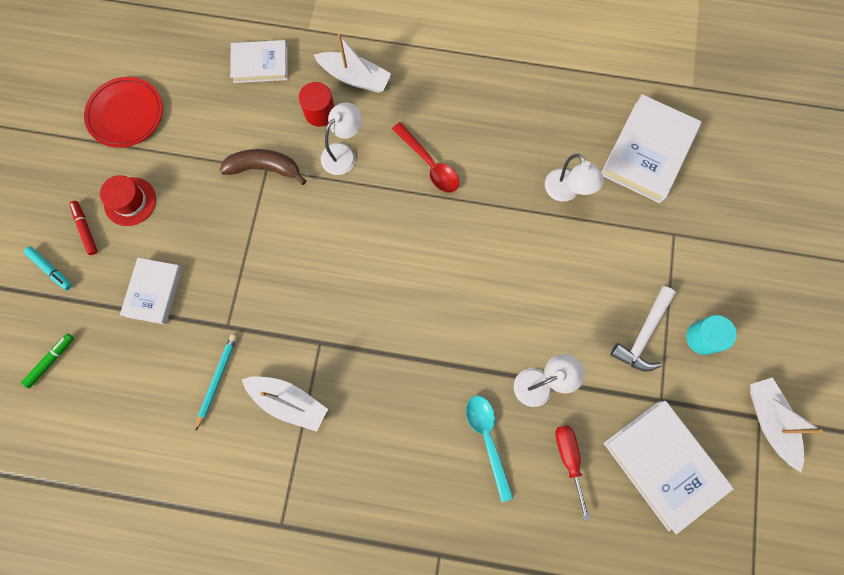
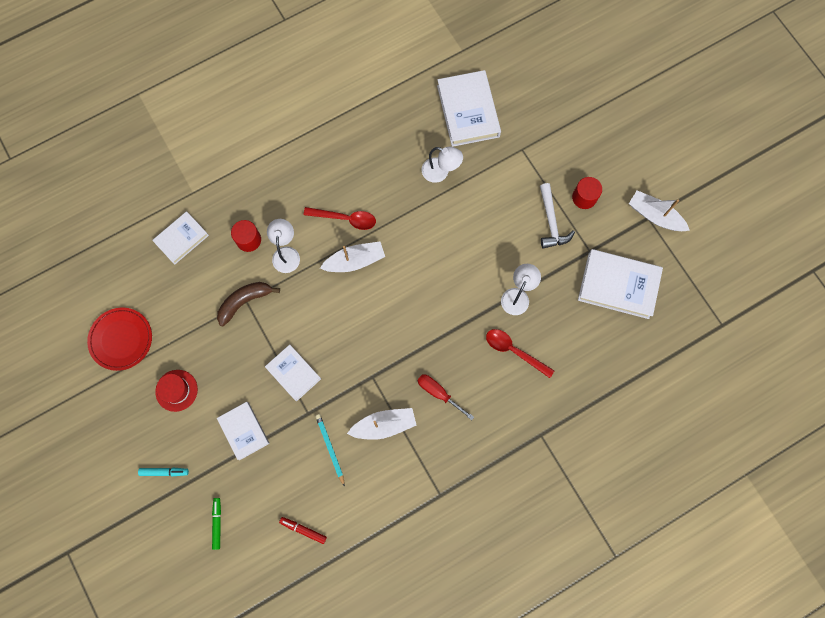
camera: 40 degrees left, 0 degrees up
red marker [69,201,98,255] -> red marker moved to [279,517,327,544]
white boat [314,33,392,93] -> white boat moved to [320,241,385,272]
turquoise spoon [466,396,513,502] -> red spoon [486,329,554,378]
red screwdriver [555,425,590,521] -> red screwdriver moved to [418,374,474,420]
turquoise cylinder [686,315,737,355] -> red cylinder [572,177,602,209]
none -> white book [265,344,321,401]

